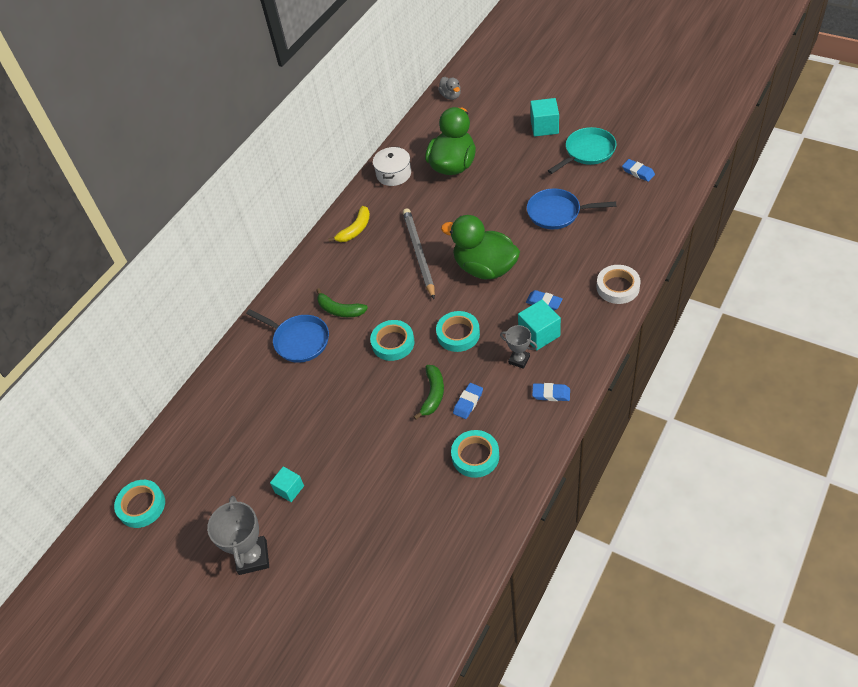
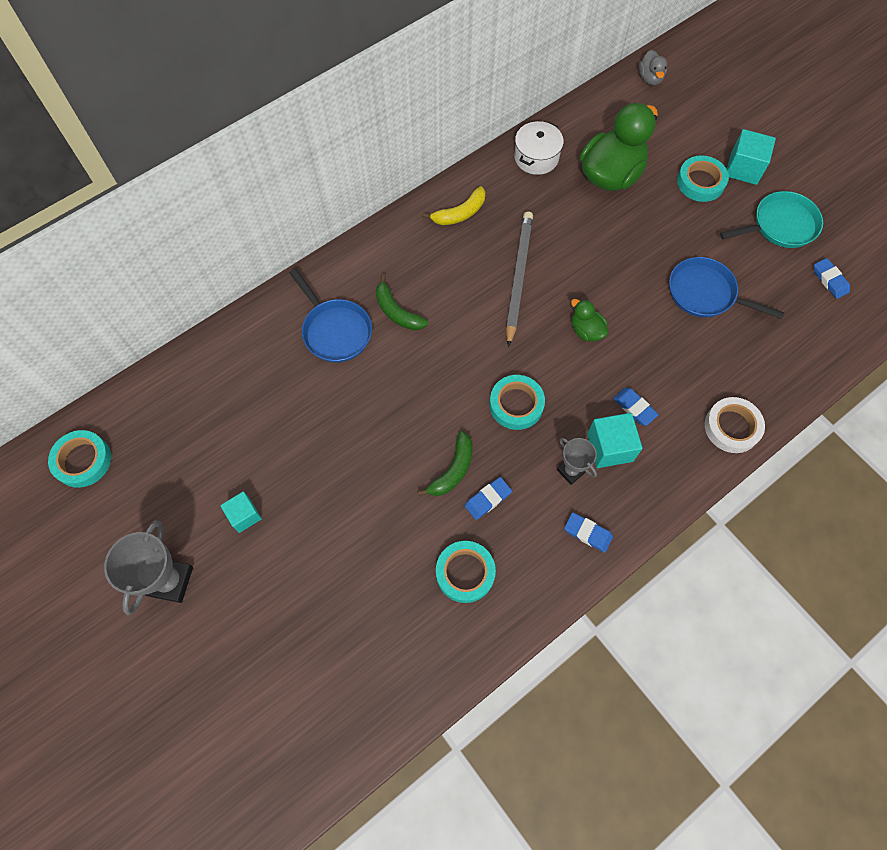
camera: 15 degrees right, 15 degrees up
turquoise tape [370,320,414,361] -> turquoise tape moved to [677,155,729,202]
green duck [441,215,520,279] -> green duck [571,299,608,341], size x0.47

